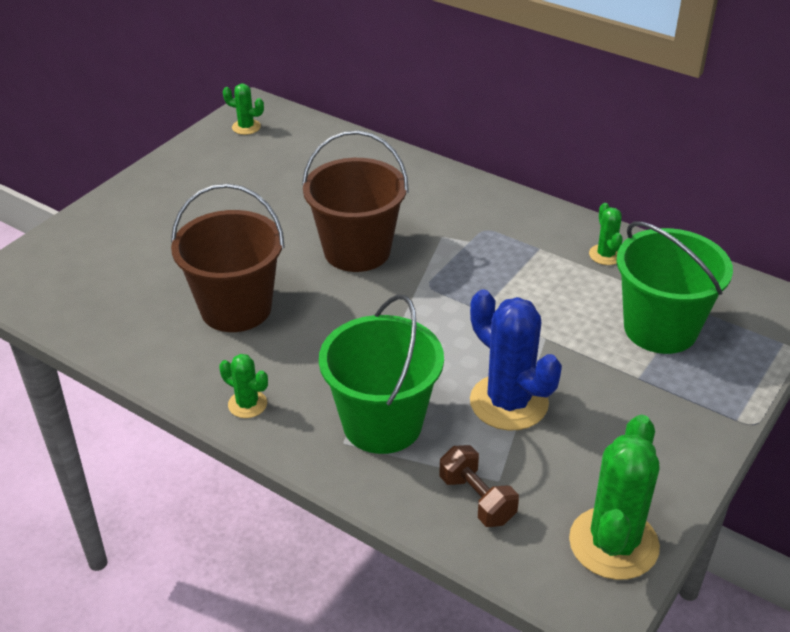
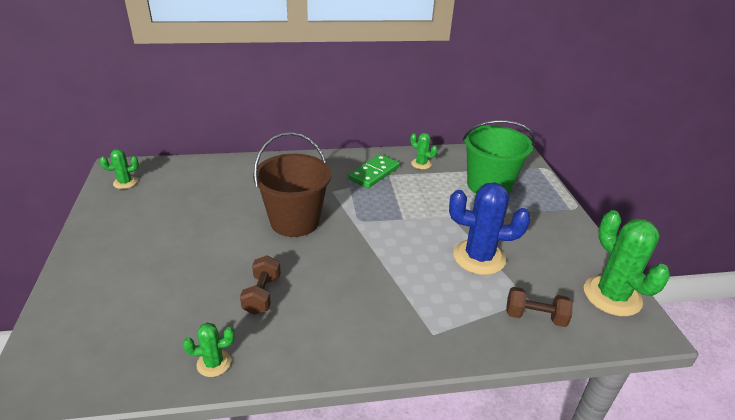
camera: 45 degrees left, 5 degrees down
brown bucket [171,184,285,332] -> brown dumbbell [240,255,281,315]
green cactus [219,354,268,418] -> green cactus moved to [183,323,235,377]
green bucket [319,294,444,454] -> none
none -> green domino [348,154,400,188]

